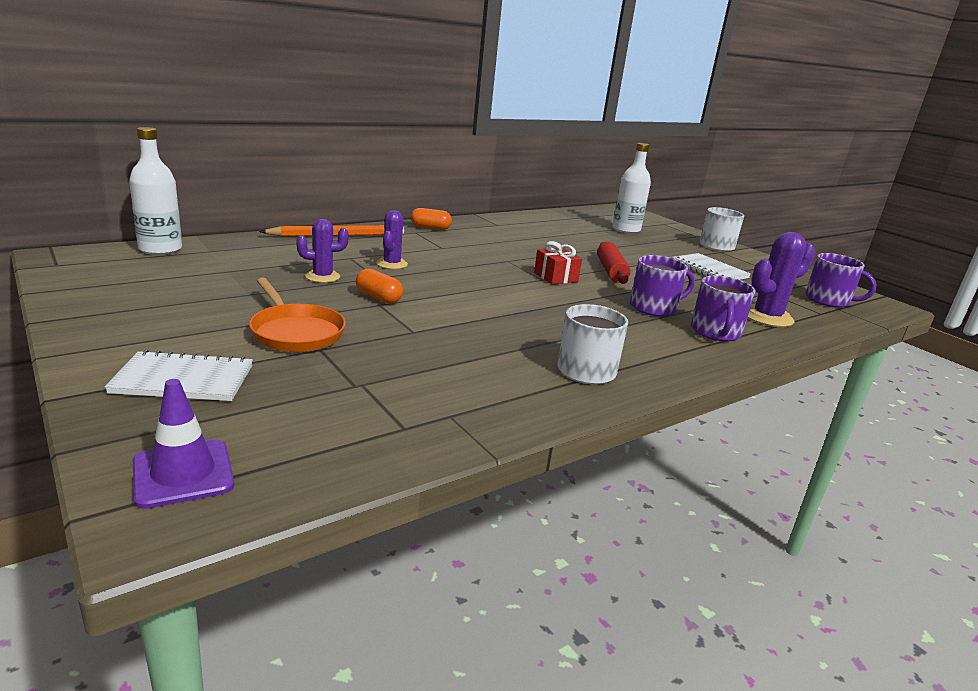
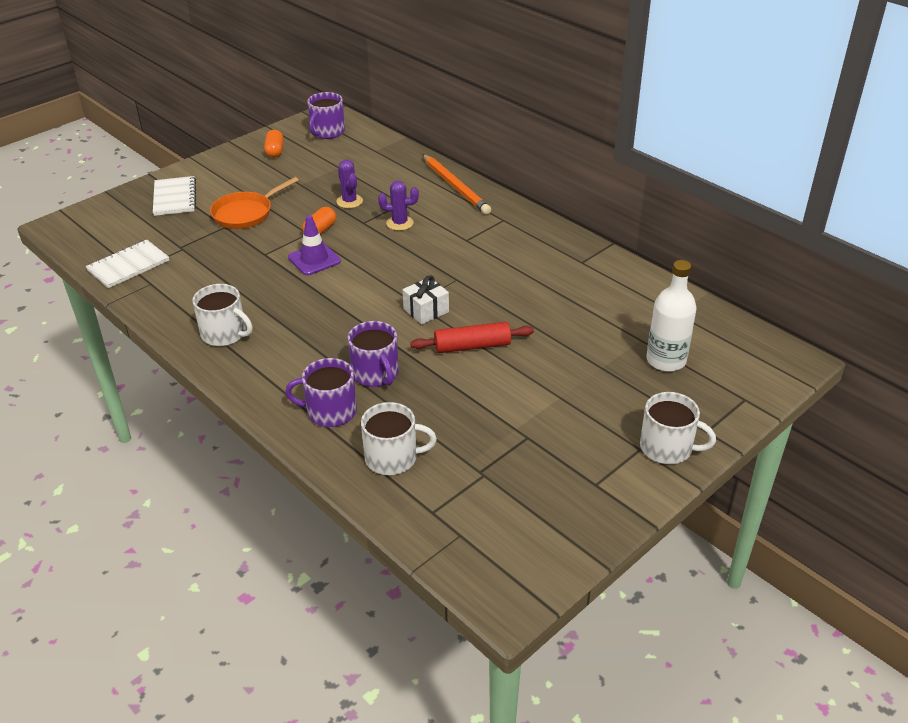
camera: 85 degrees right, 15 degrees up
white bottle [129,127,182,255] -> none
purple traffic cone [133,379,234,509] -> purple traffic cone moved to [288,215,341,275]
orange capsule [411,208,452,230] -> orange capsule moved to [264,130,284,158]
red gift [534,241,582,284] -> white gift [403,275,449,324]
white notebook [672,253,751,280] -> white notebook moved to [86,240,169,288]
purple cactus [748,232,815,327] -> white mug [361,402,437,475]
purple mug [805,253,876,308] -> purple mug moved to [308,92,345,139]

